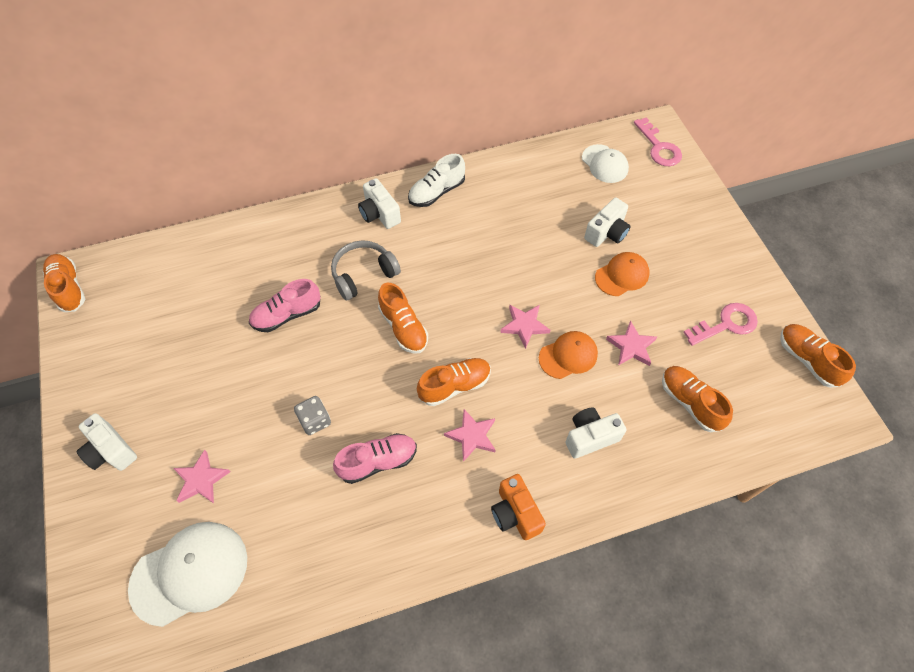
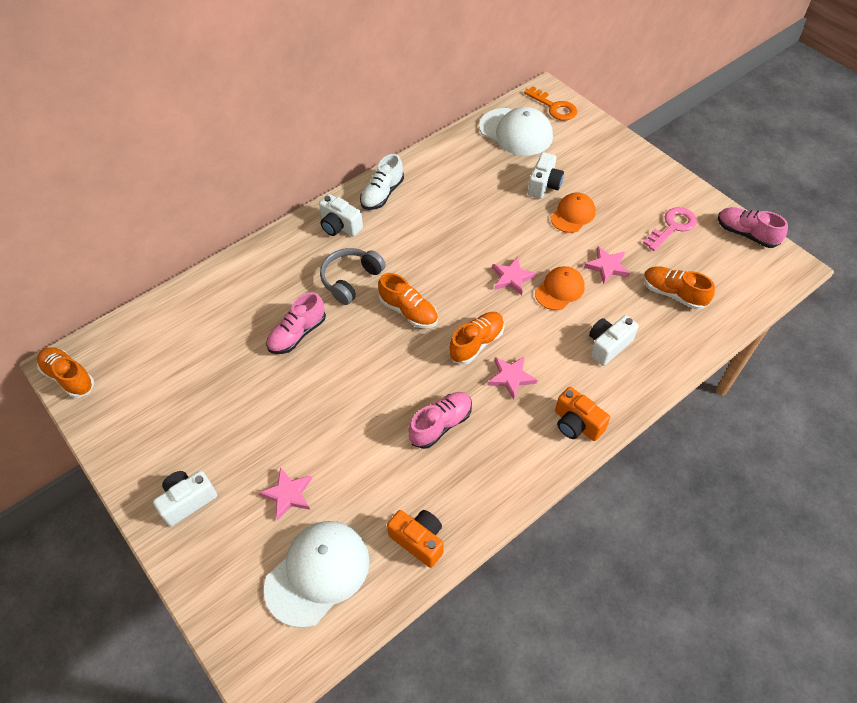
camera: 20 degrees left, 5 degrees down
white camera [76,413,137,471] -> white camera turned 120 degrees clockwise [153,471,217,526]
grey dice [294,396,331,435] -> none
white cap [582,144,629,183] -> white cap [479,107,553,156], size x1.63
pink key [634,118,682,166] -> orange key [524,86,577,121]
orange shoe [780,324,856,388] -> pink shoe [718,207,788,248]
none -> orange camera [387,510,443,568]

